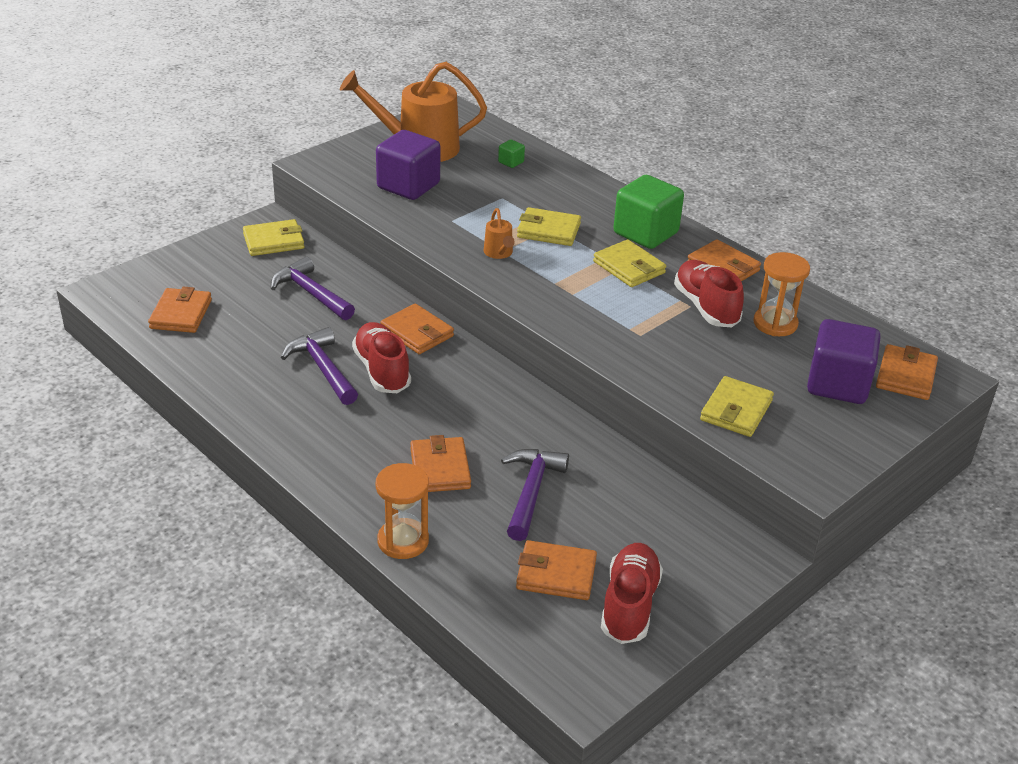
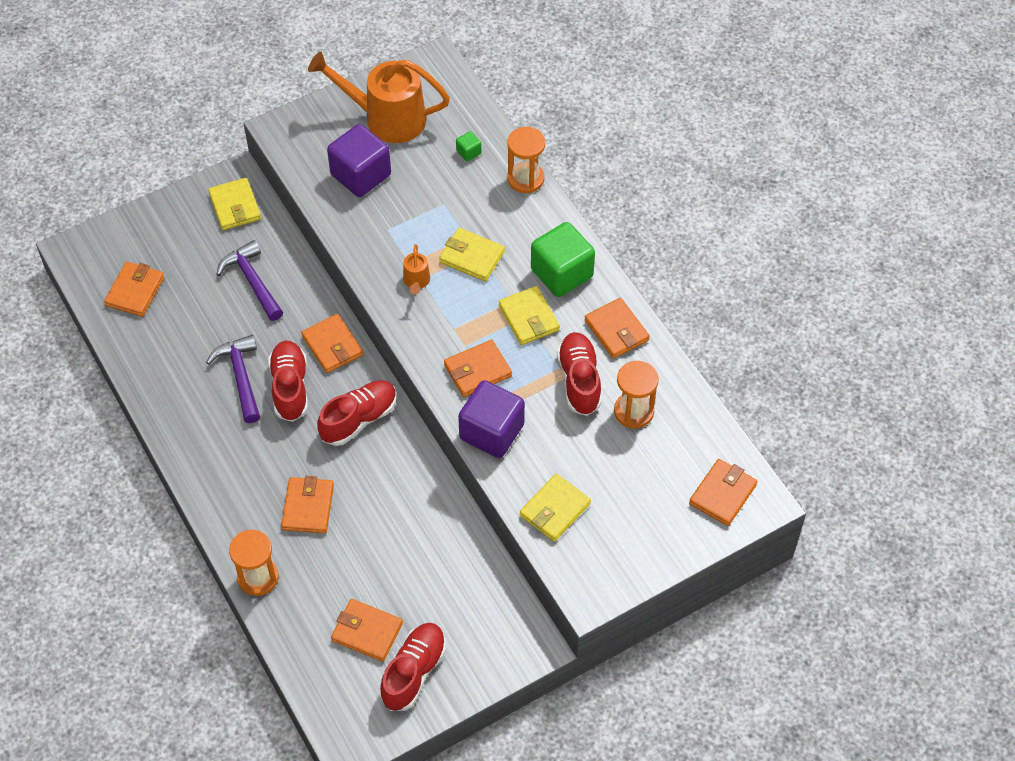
camera: 15 degrees right, 20 degrees up
yellow wallet [243,219,305,256] -> yellow wallet turned 75 degrees clockwise [208,178,261,230]
purple hammer [501,449,569,541] -> none
purple cube [807,319,881,404] -> purple cube moved to [458,380,525,458]
none -> red shoe [317,380,397,446]
none -> orange wallet [444,340,512,397]
none -> orange hourglass [507,127,545,193]

